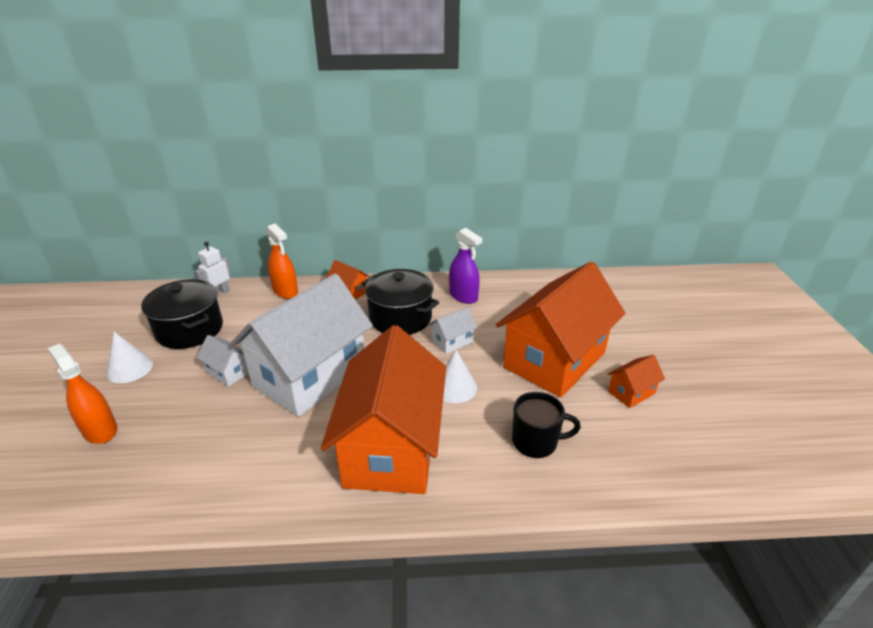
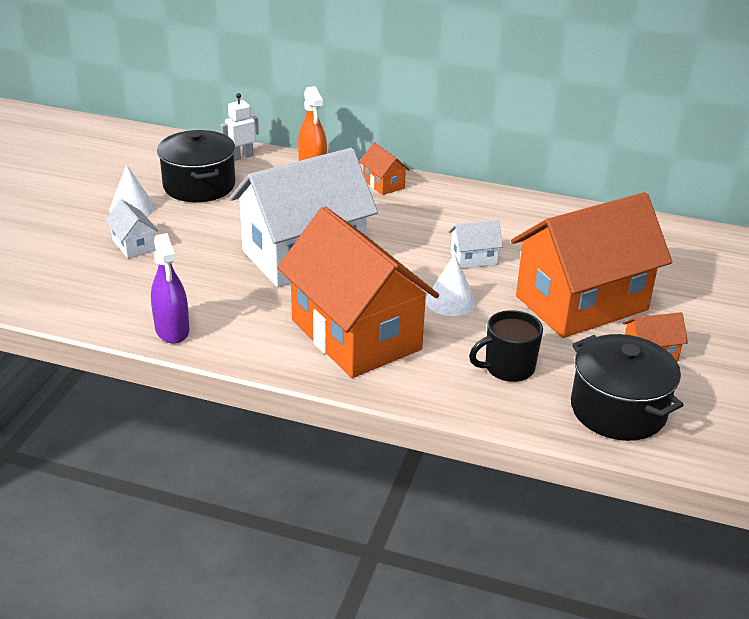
camera: 20 degrees right, 0 degrees up
orange spray bottle [48,344,117,444] -> none
white house [197,335,249,387] -> white house moved to [105,199,158,259]
orange house [321,325,446,494] -> orange house turned 60 degrees counterclockwise [277,206,439,378]
black pot [362,269,439,335] -> black pot moved to [571,334,684,441]
purple spray bottle [449,228,482,304] -> purple spray bottle moved to [151,233,189,344]
black mug [512,392,581,458] -> black mug turned 135 degrees clockwise [469,310,543,382]

